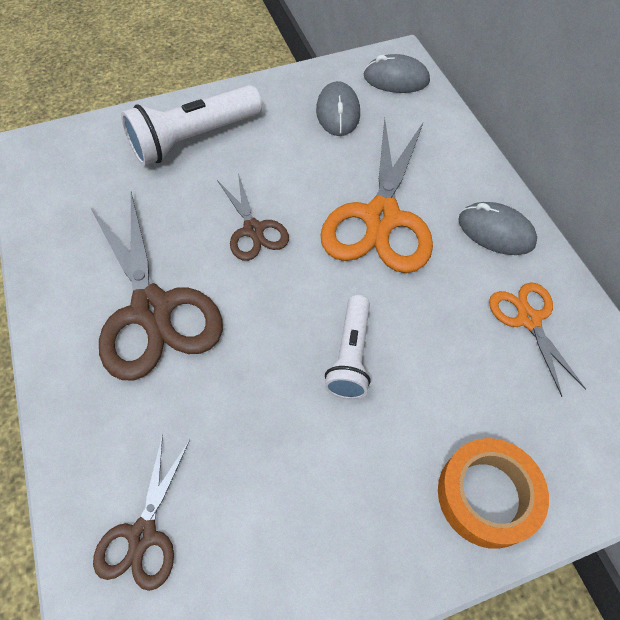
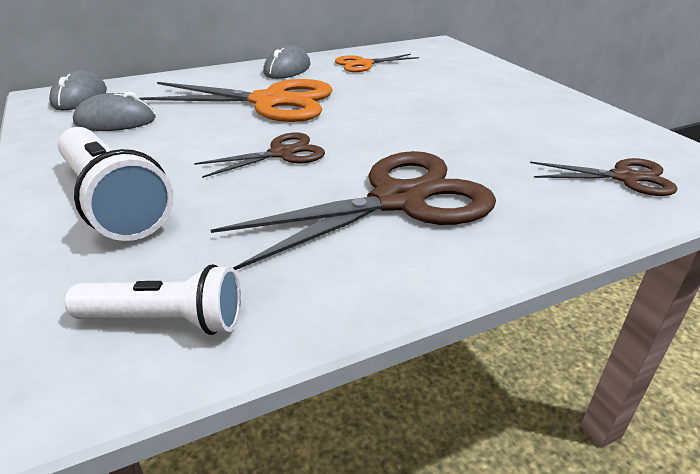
camera: 95 degrees left, 25 degrees down
white flashlight [325,295,371,400] -> white flashlight moved to [65,264,241,335]
orange tape [438,438,549,549] -> none

